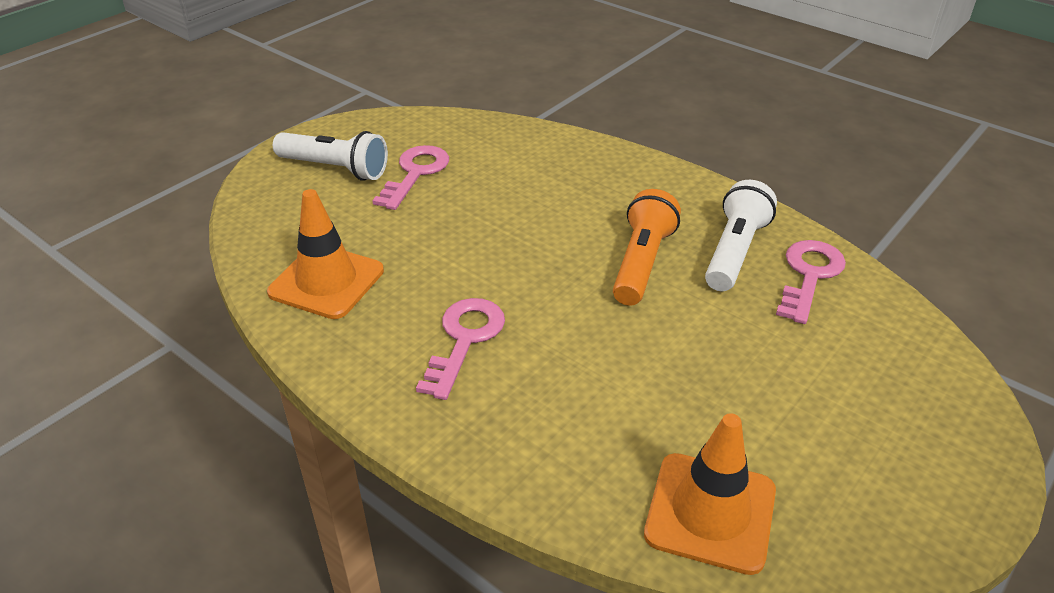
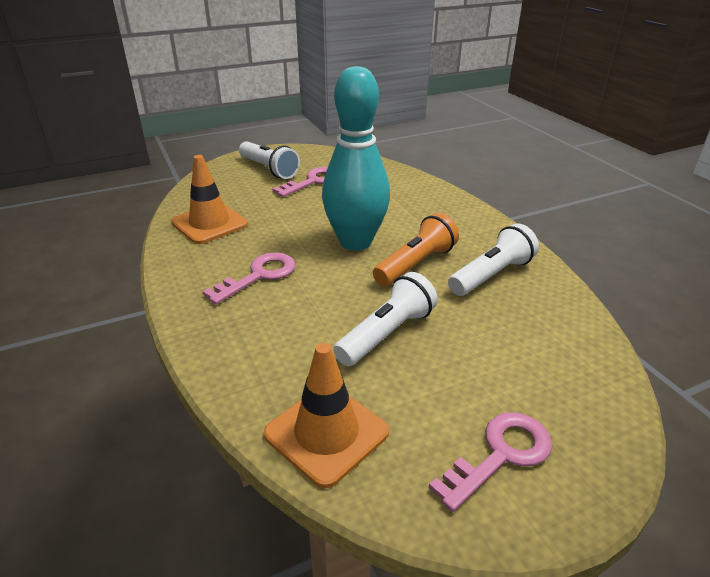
camera: 25 degrees right, 5 degrees down
pink key [776,240,846,324] -> pink key moved to [429,412,552,512]
none -> turquoise bowling pin [322,66,390,251]
none -> white flashlight [333,272,438,366]

